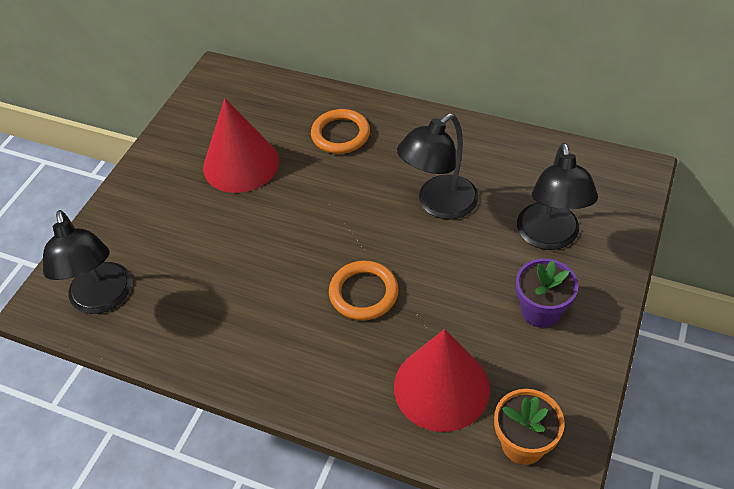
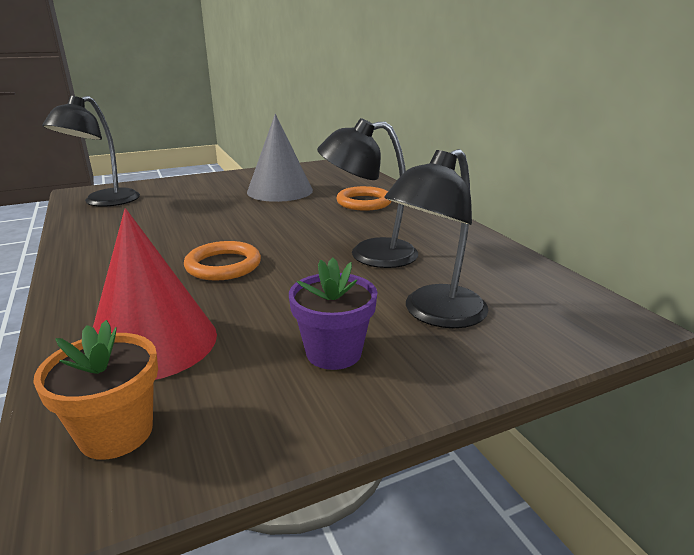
camera: 40 degrees right, 25 degrees down
red cone [203,98,279,193] -> grey cone [247,114,313,202]

